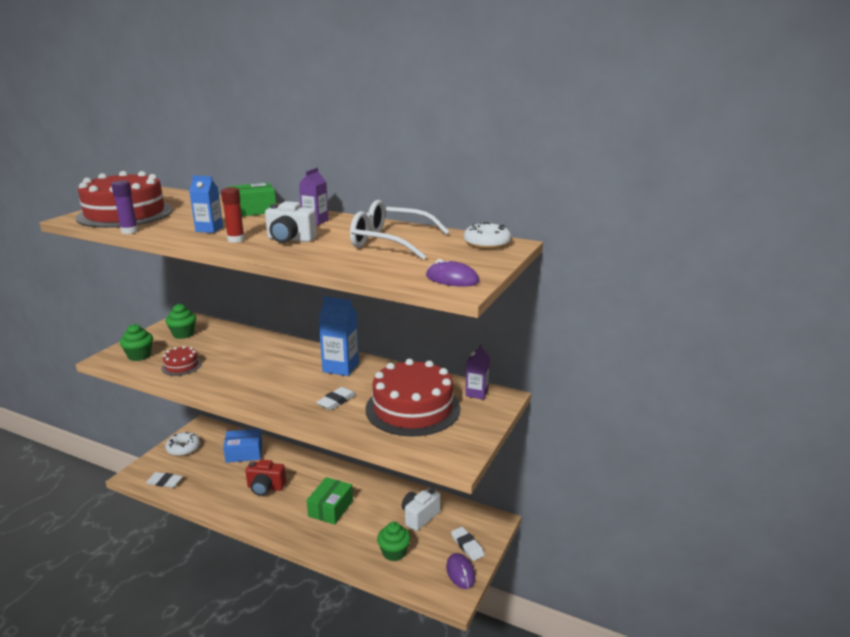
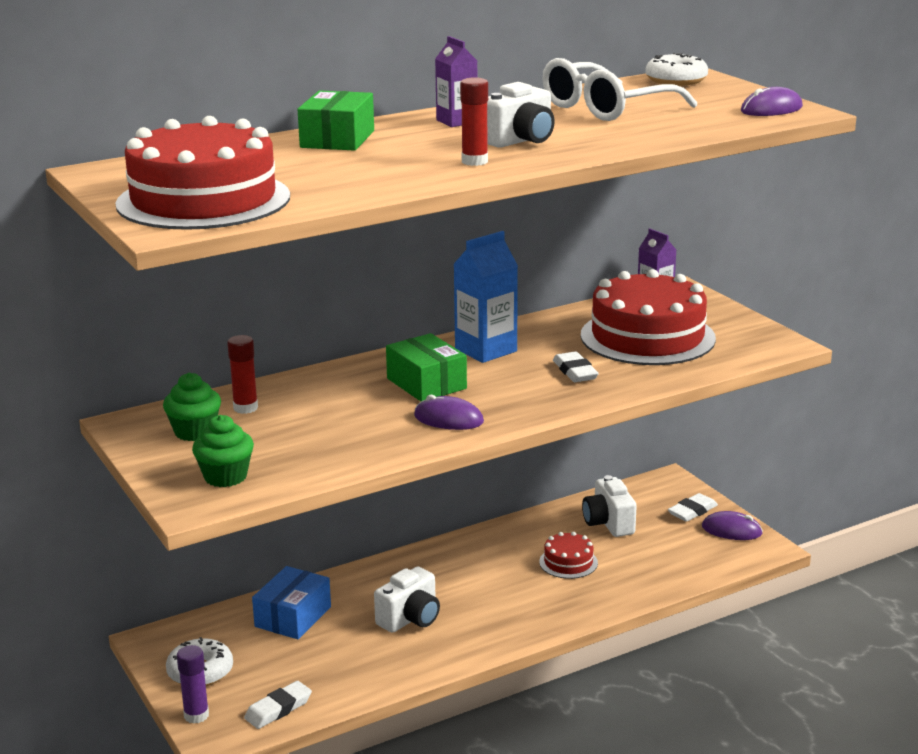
camera: 55 degrees left, 0 degrees up
purple glue stick [111,180,138,234] -> purple glue stick moved to [177,645,209,724]
red cake [161,346,202,376] -> red cake moved to [539,532,598,579]
blue carton [189,175,223,233] -> none
red camera [245,460,286,496] -> white camera [374,566,440,633]
green box [307,477,353,525] -> green box moved to [386,333,467,401]
green cupcake [377,522,411,561] -> none
white eraser [451,527,484,561] -> white eraser turned 45 degrees counterclockwise [668,493,718,522]
none -> red glue stick [227,335,258,414]
none -> purple mouse [414,395,484,430]

